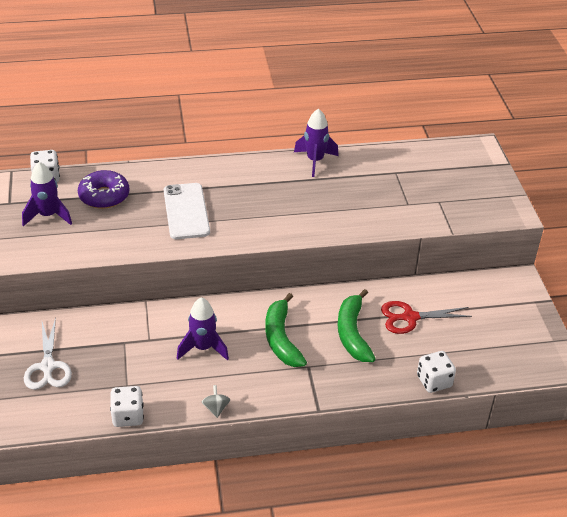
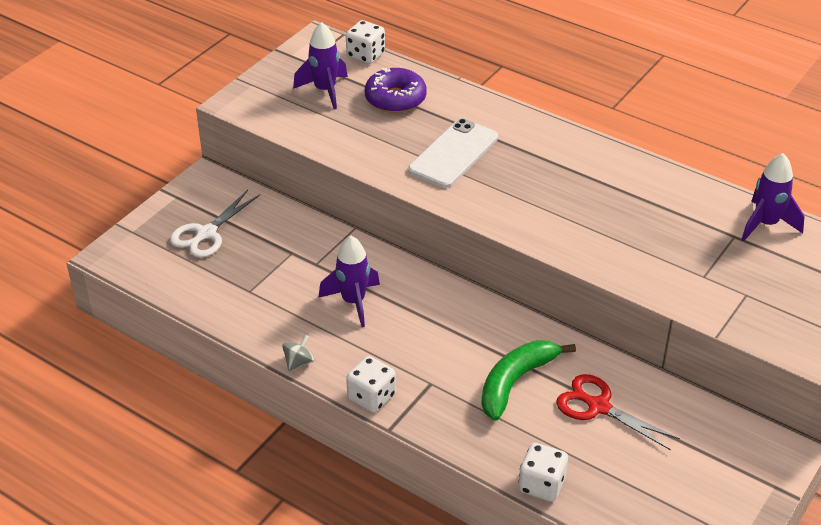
camera: 45 degrees right, 0 degrees up
white dice [110,386,144,427] -> white dice moved to [346,356,396,413]
green banana [265,293,307,367] -> none
purple rocket [294,108,339,177] -> purple rocket moved to [741,153,805,241]

